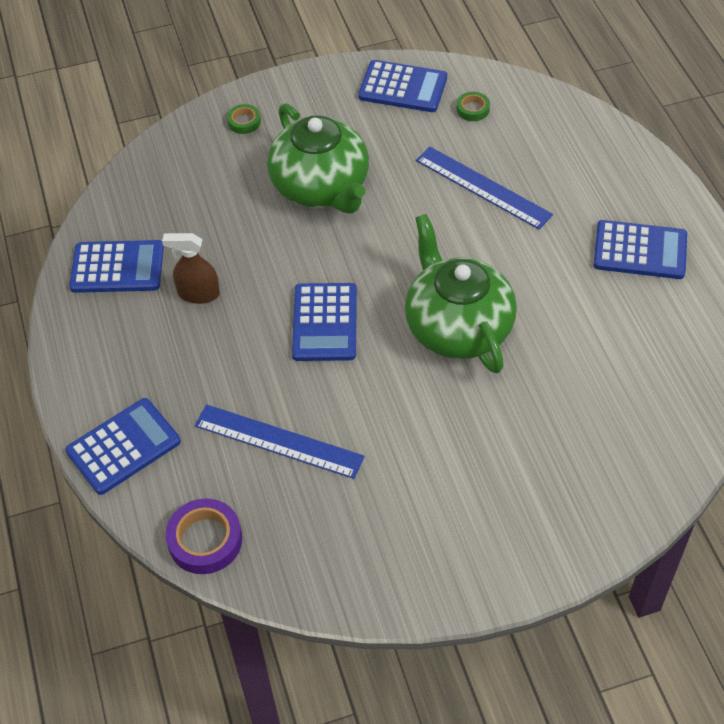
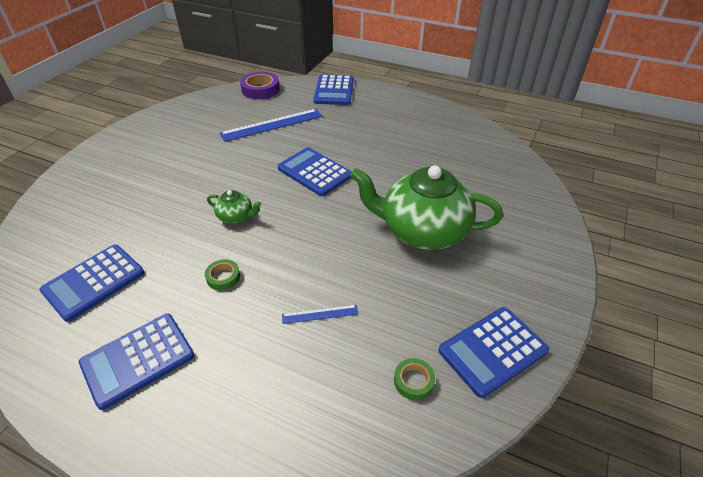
camera: 130 degrees right, 10 degrees down
blue calculator [69,240,164,293] -> blue calculator moved to [39,244,144,322]
brown spray bottle [162,233,220,304] -> none
green tape [227,104,261,134] -> green tape moved to [205,259,240,290]
green teapot [405,214,517,373] -> green teapot [207,190,261,223], size x0.43
blue ruler [416,147,553,229] -> blue ruler [282,305,358,324], size x0.49

